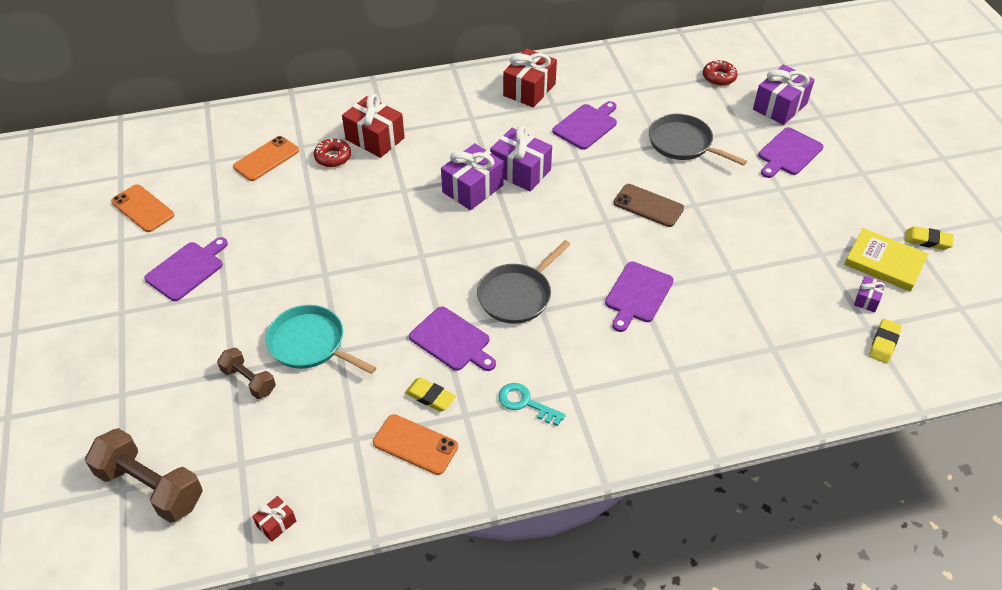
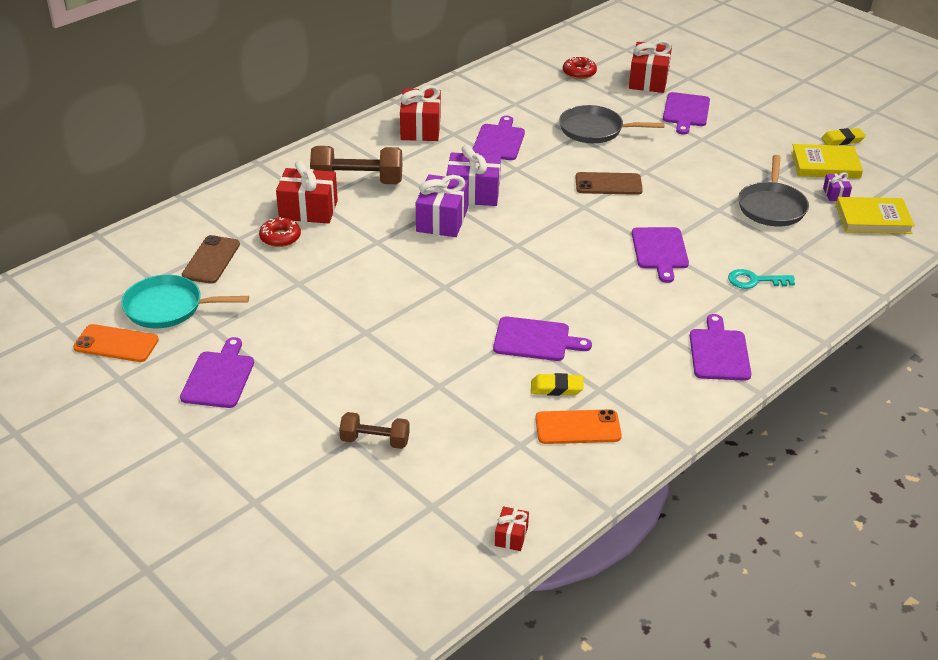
camera: 30 degrees left, 10 degrees down
brown dumbbell [85,428,203,523] -> brown dumbbell moved to [310,146,402,184]
orange phone [233,136,299,181] -> brown phone [182,235,240,284]
turquoise pan [266,305,377,374] -> turquoise pan moved to [121,275,249,328]
grey pan [477,240,571,324] -> grey pan moved to [738,155,809,226]
turquoise key [499,383,566,426] -> turquoise key moved to [728,269,795,289]
purple gift [753,64,815,125] -> red gift [629,40,672,93]
yellow eraser [869,319,902,363] -> yellow book [836,197,915,234]
none -> purple cutting board [690,314,751,381]

